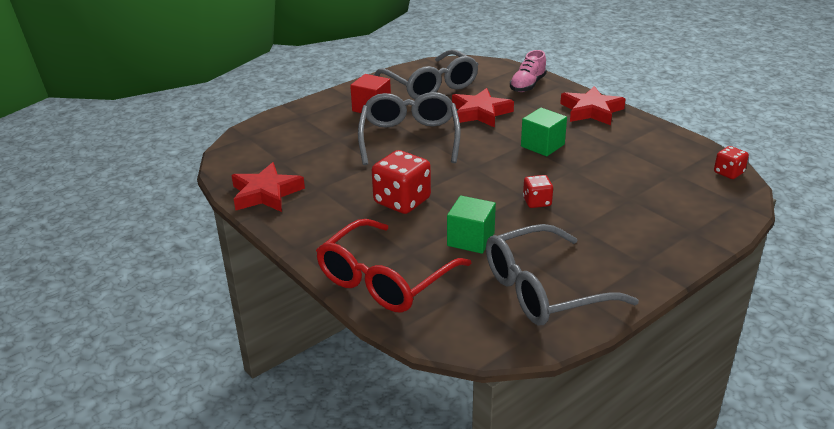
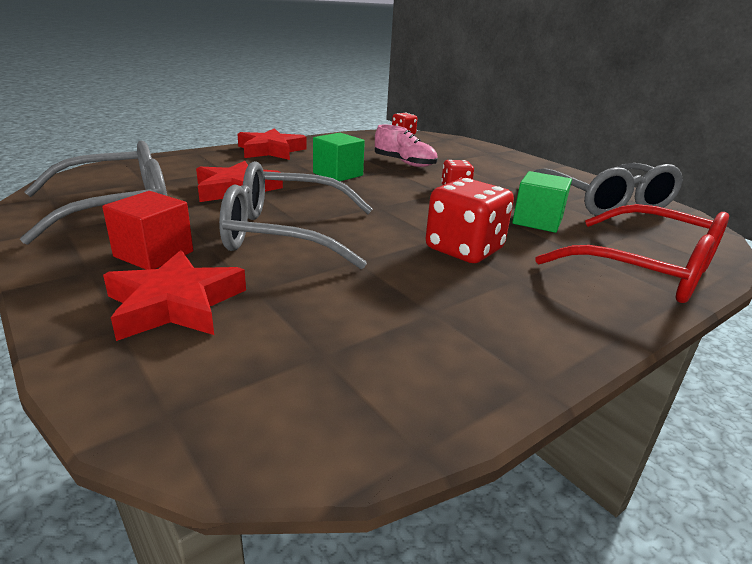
camera: 90 degrees left, 5 degrees down
red star [231,162,305,212] -> red star moved to [103,250,246,341]
pink shoe [510,50,547,92] -> pink shoe moved to [375,124,438,167]

